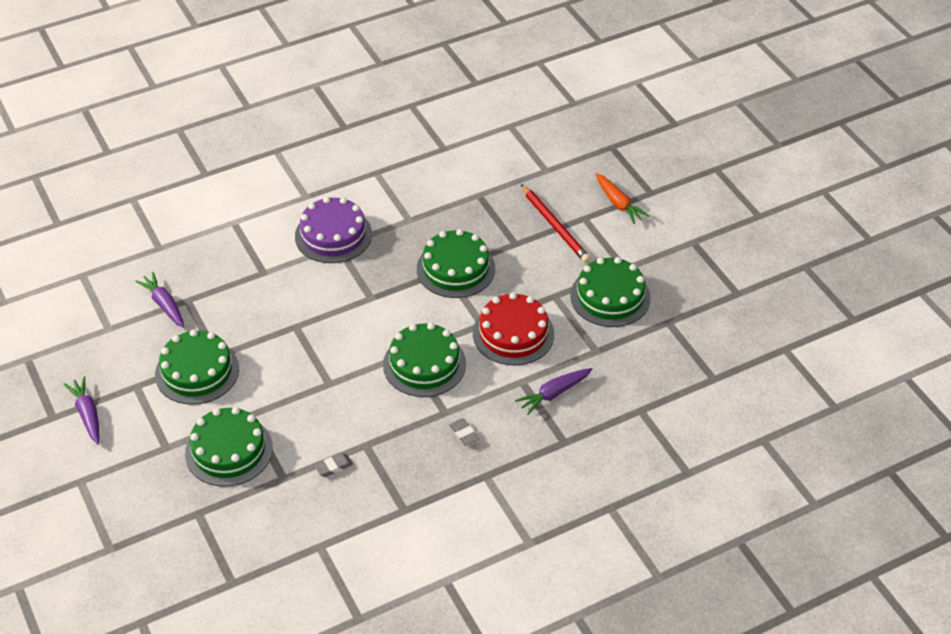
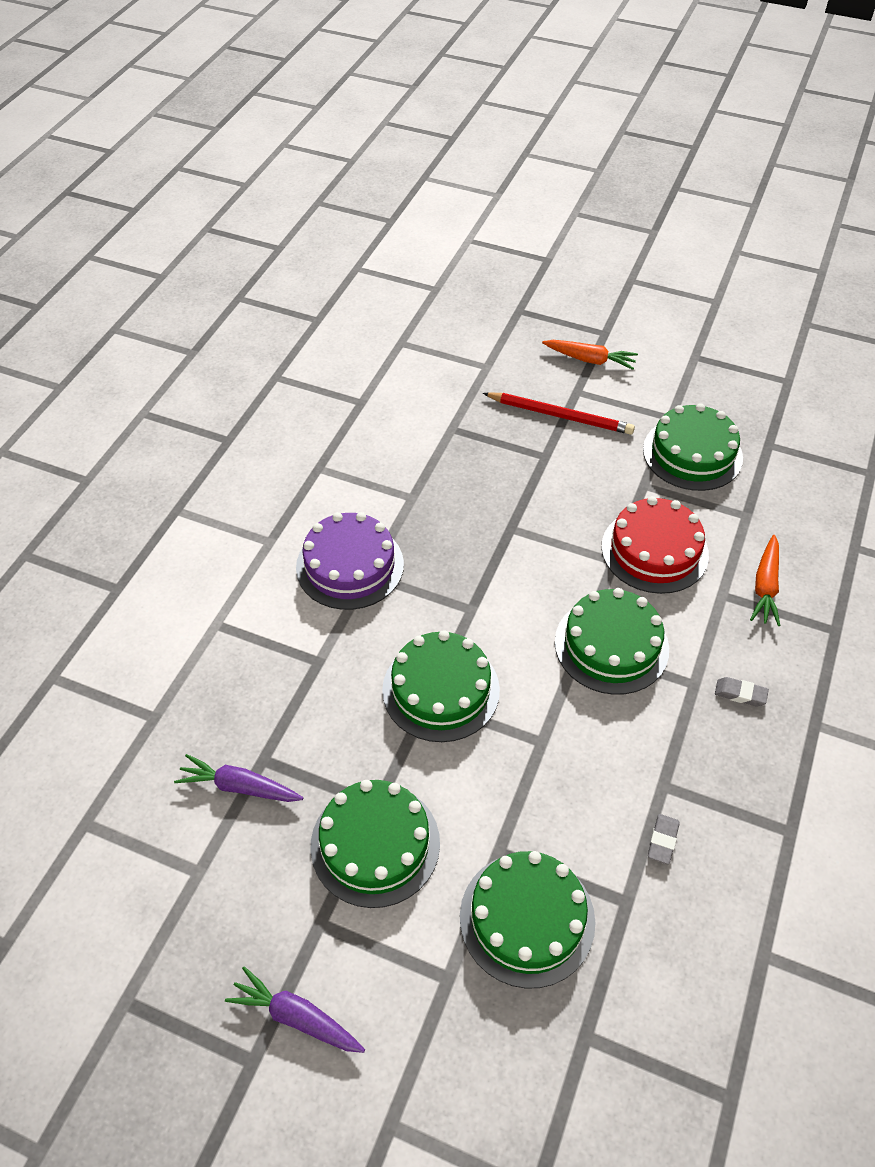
camera: 40 degrees left, 5 degrees up
green cake [417,229,495,298] -> green cake moved to [382,630,500,742]
purple carrot [515,368,592,415] -> orange carrot [750,535,780,626]

